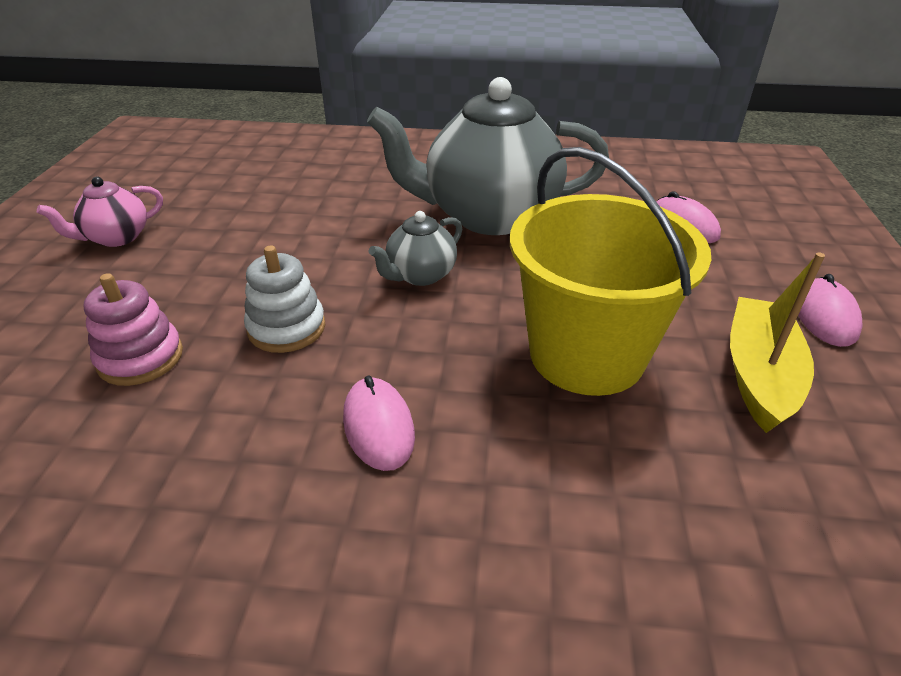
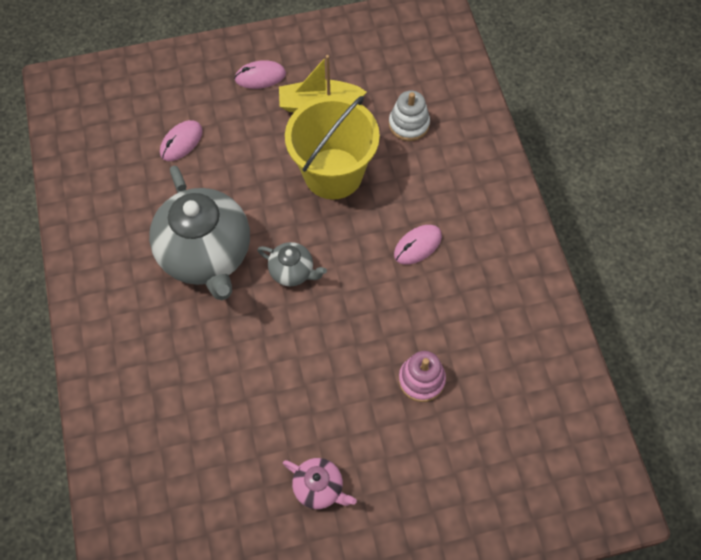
camera: 110 degrees left, 25 degrees up
white stacking toy [244,246,325,353] -> white stacking toy moved to [389,91,430,141]

